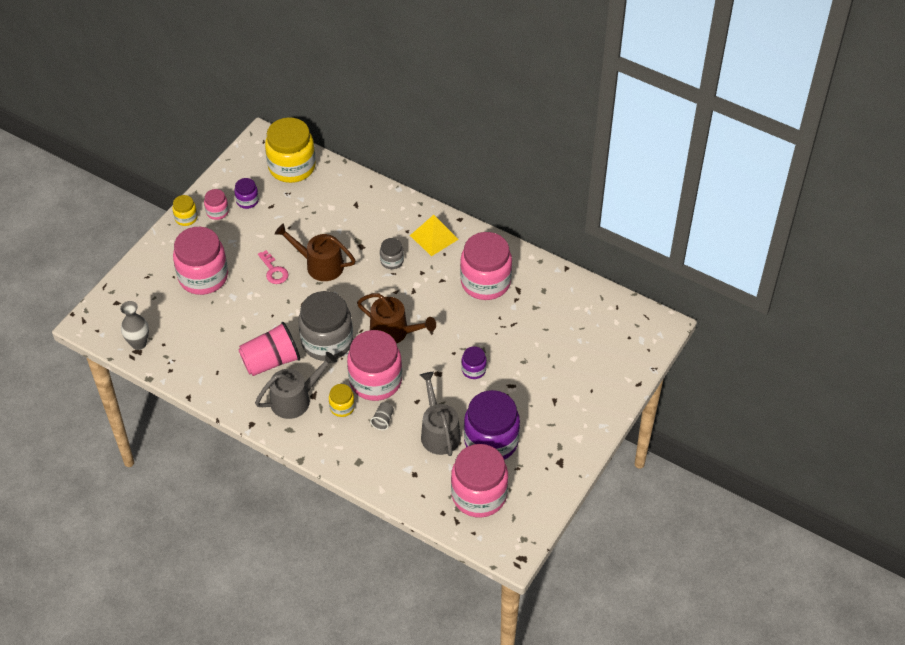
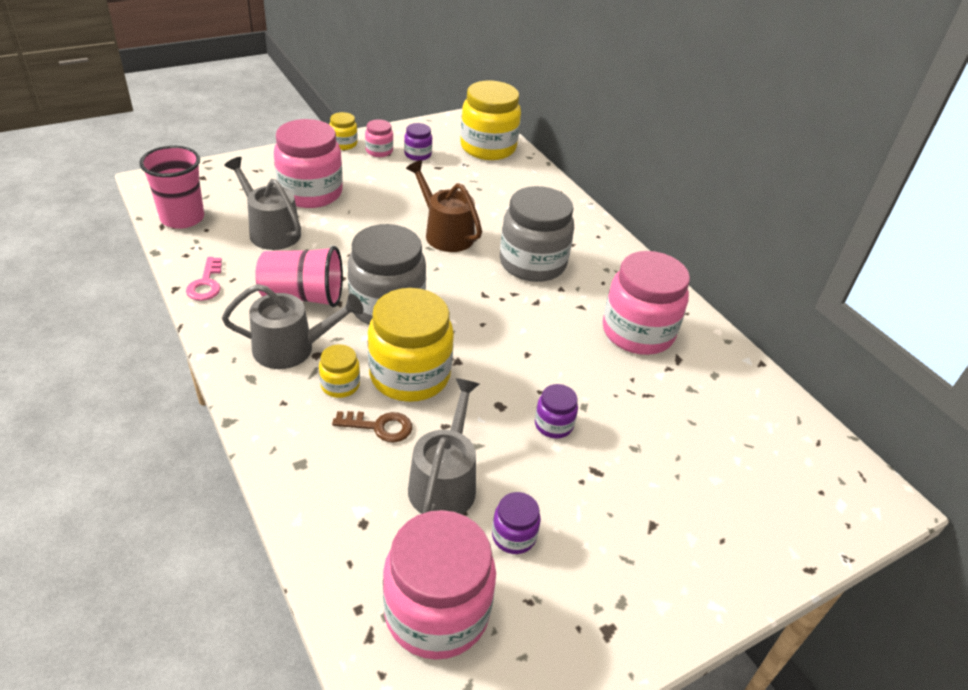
camera: 25 degrees right, 10 degrees down
grey vase [120,301,149,350] -> pink cup [139,146,204,229]
pink key [258,250,289,284] -> pink key moved to [186,257,222,301]
pink jar [347,330,402,401] -> yellow jar [368,288,454,402]
brown watering can [357,293,436,344] -> none
grey cup [370,402,394,430] -> brown key [332,411,412,442]
grey jar [380,238,404,269] -> grey jar [500,186,574,282], size x2.13
yellow pyramid [410,215,459,256] -> none
purple jar [464,390,520,460] -> purple jar [492,492,541,554], size x0.47
none -> grey watering can [224,157,301,250]

